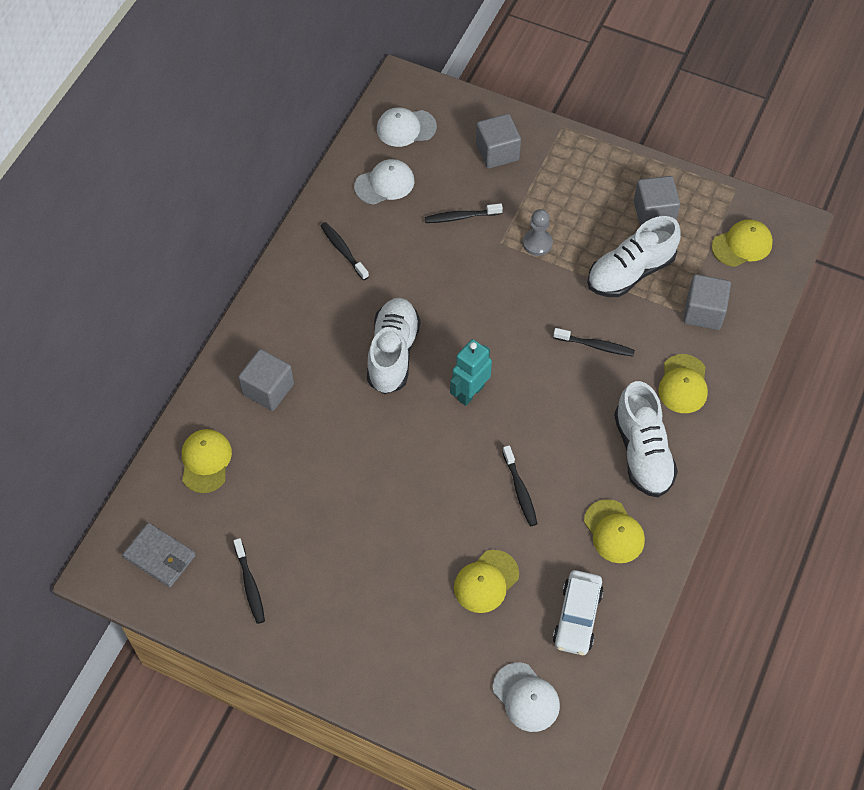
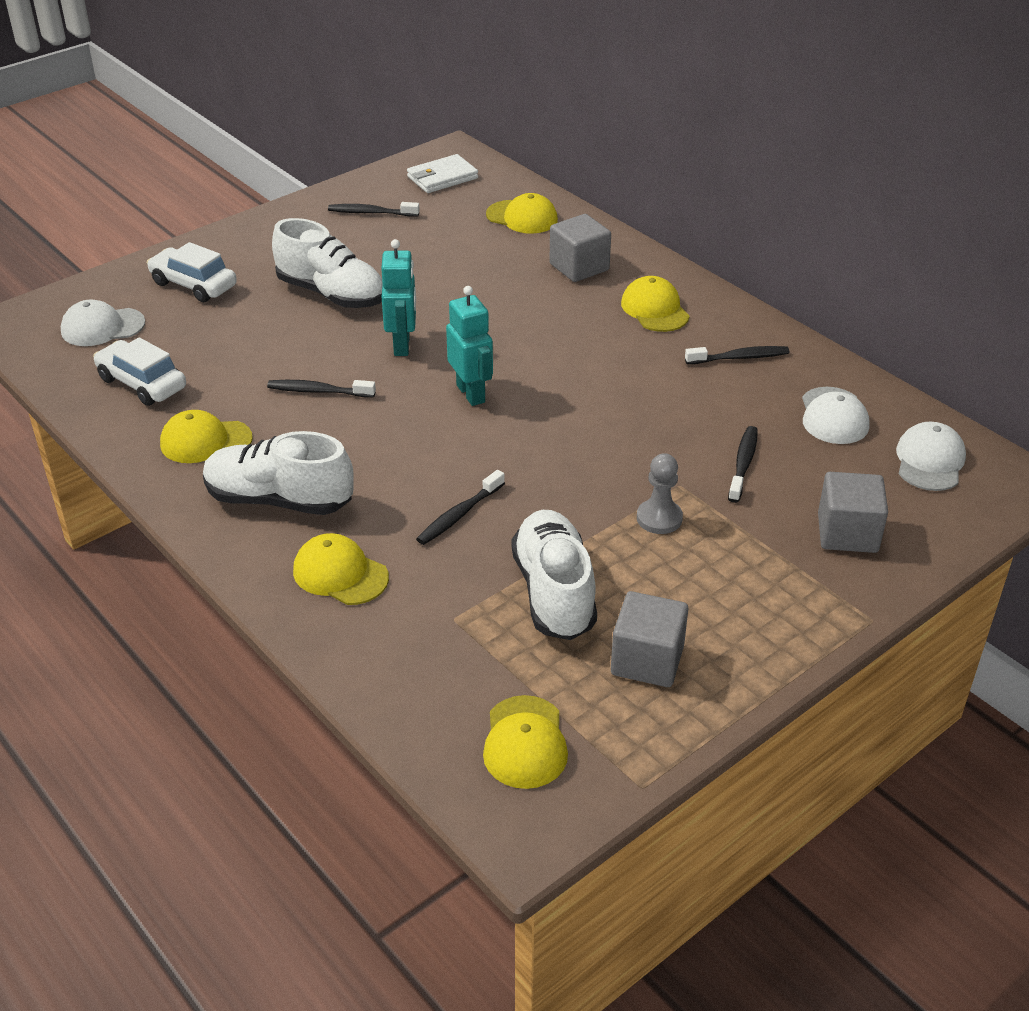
camera: 115 degrees right, 20 degrees down
grey wallet [123,523,196,587] -> white wallet [407,154,478,193]
white shoe [367,298,420,394] -> white shoe moved to [272,218,383,308]
yellow cap [454,550,519,613] -> yellow cap moved to [621,276,689,332]
grey cube [683,274,731,330] -> none
none -> white car [147,242,237,302]
none -> turquoise robot [381,239,416,356]

